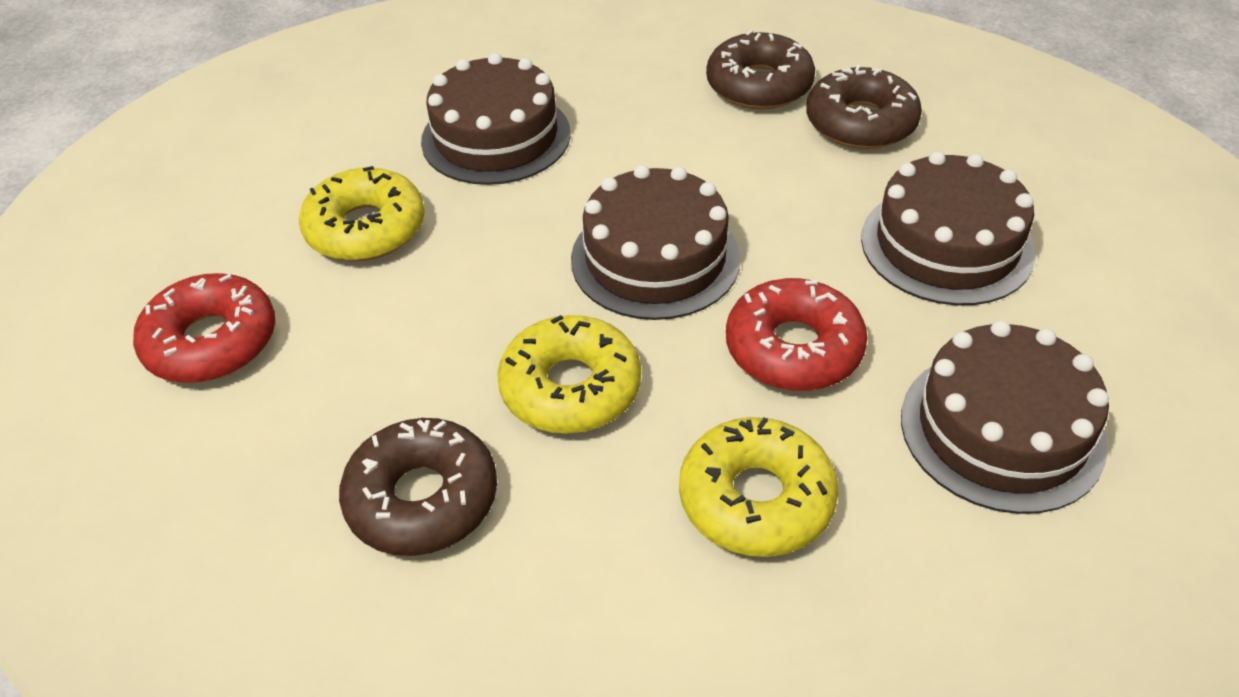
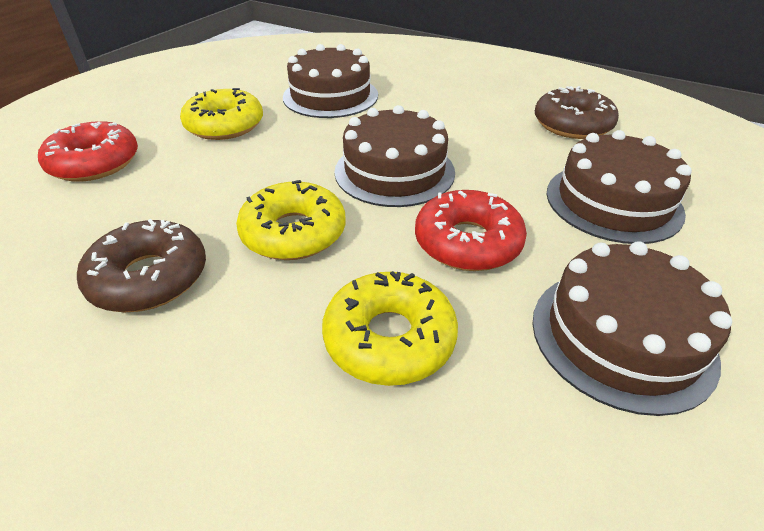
camera: 15 degrees right, 5 degrees down
brown donut [706,30,815,110] -> none

